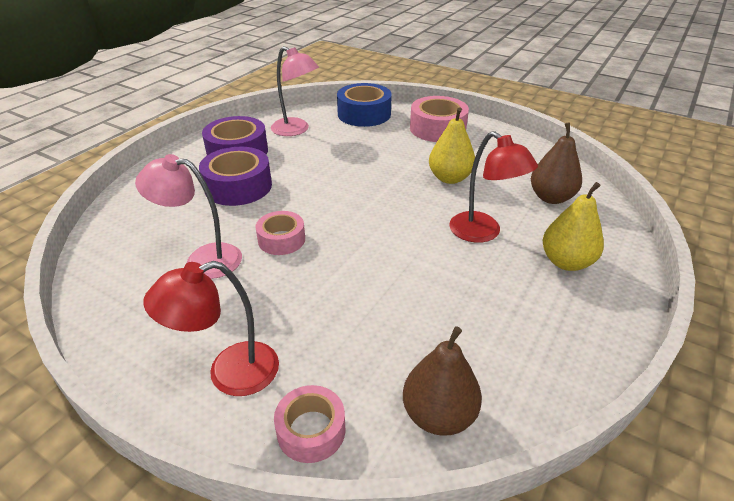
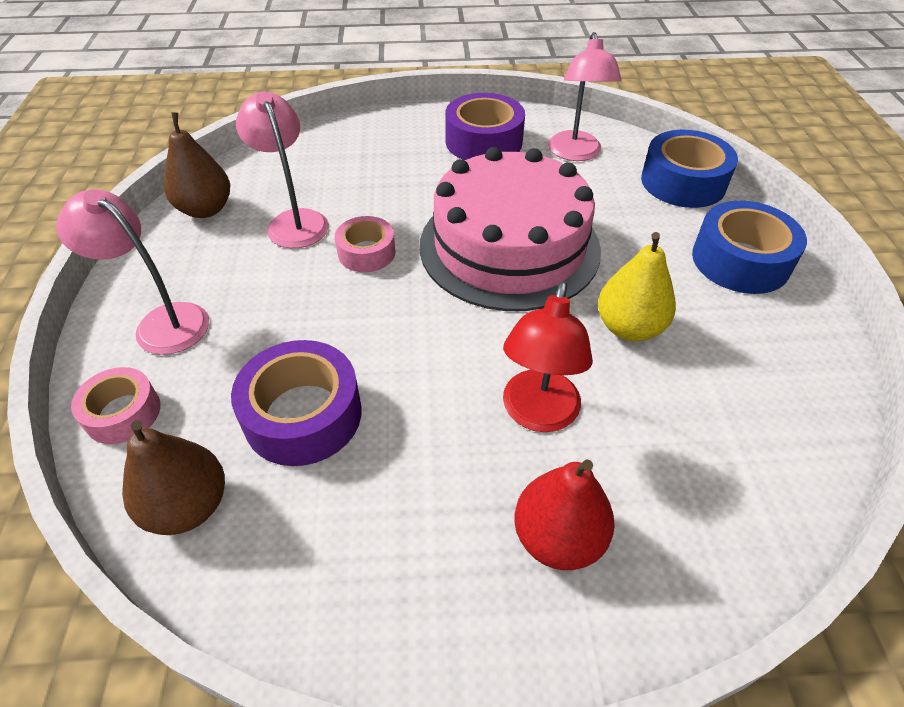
camera: 55 degrees right, 10 degrees up
red lamp [143,261,279,396] -> pink lamp [56,189,209,355]
purple tape [199,147,272,206] -> purple tape moved to [231,340,362,466]
pink tape [410,96,469,142] -> blue tape [692,201,807,294]
brown pear [531,122,582,204] -> brown pear moved to [164,112,230,218]
yellow pear [542,182,604,271] -> red pear [514,460,615,570]
none -> pink cake [420,147,601,311]

